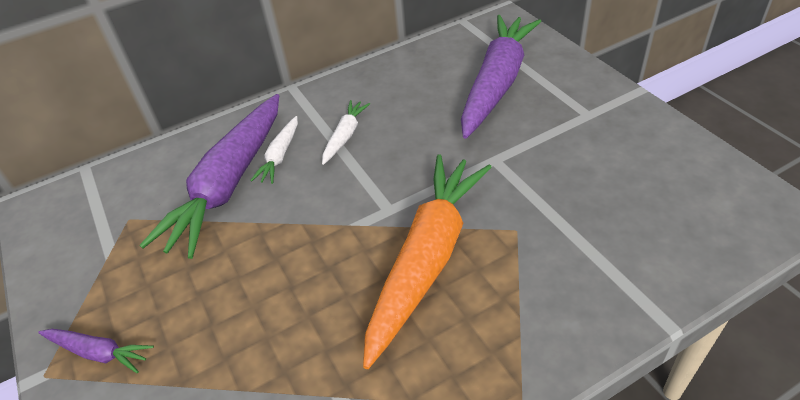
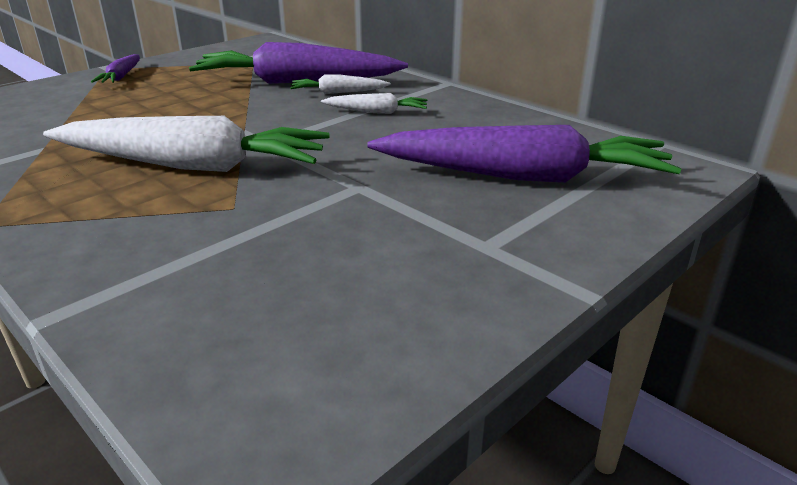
camera: 70 degrees right, 15 degrees down
orange carrot [363,154,492,369] -> white carrot [43,116,330,172]

